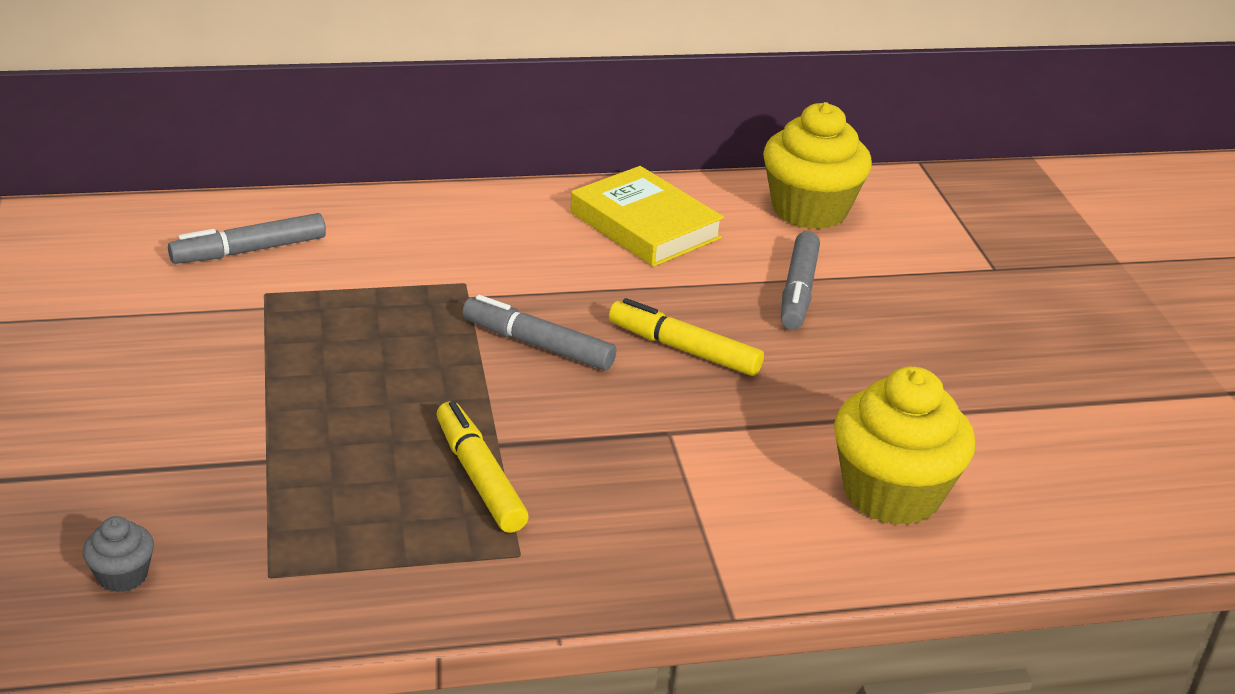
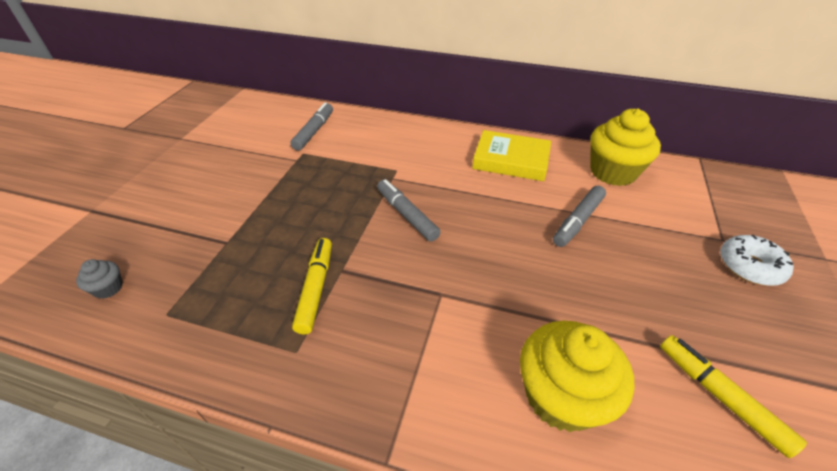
camera: 30 degrees right, 10 degrees up
grey marker [168,213,326,264] -> grey marker turned 105 degrees clockwise [290,102,333,151]
yellow book [570,166,724,267] -> yellow book turned 60 degrees counterclockwise [472,130,551,181]
yellow marker [609,298,764,376] -> yellow marker moved to [660,335,807,458]
none -> white donut [720,235,794,286]

